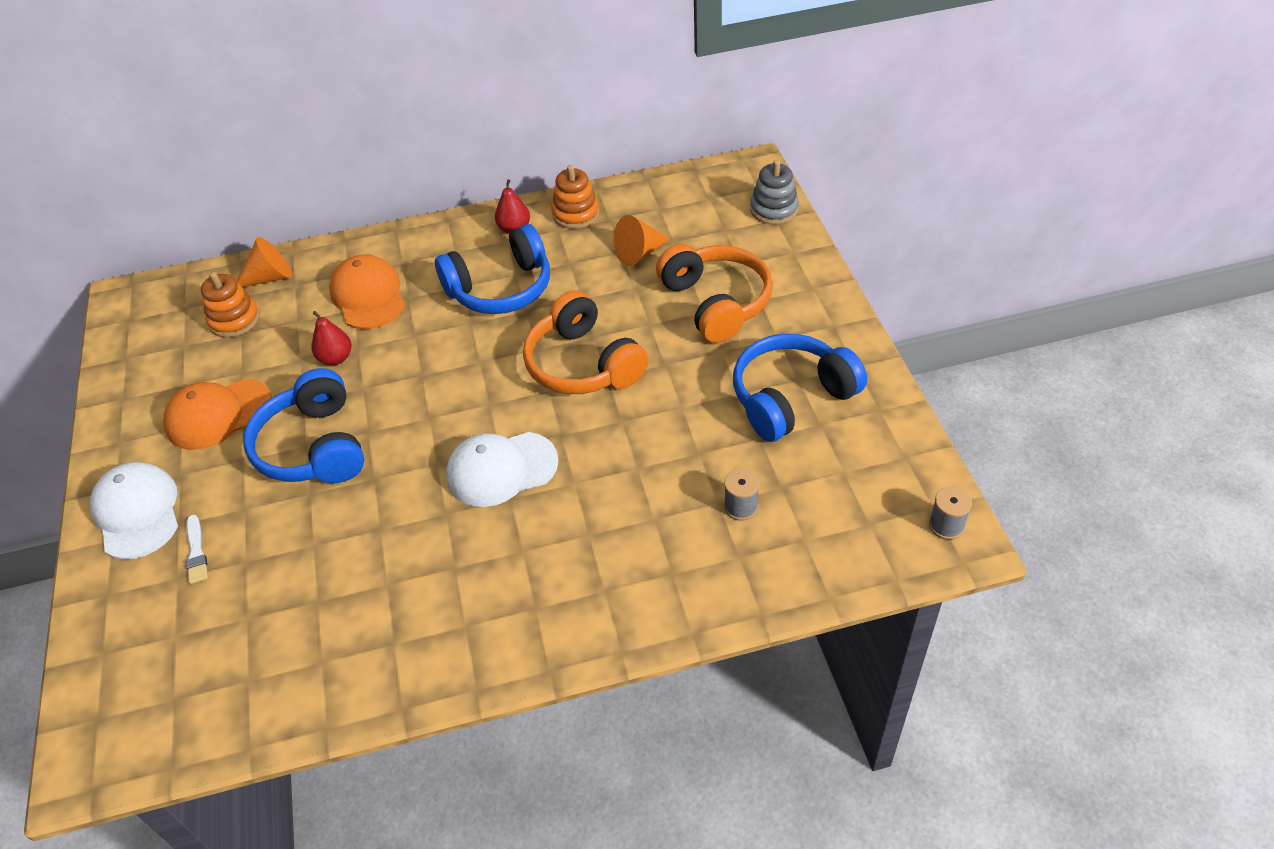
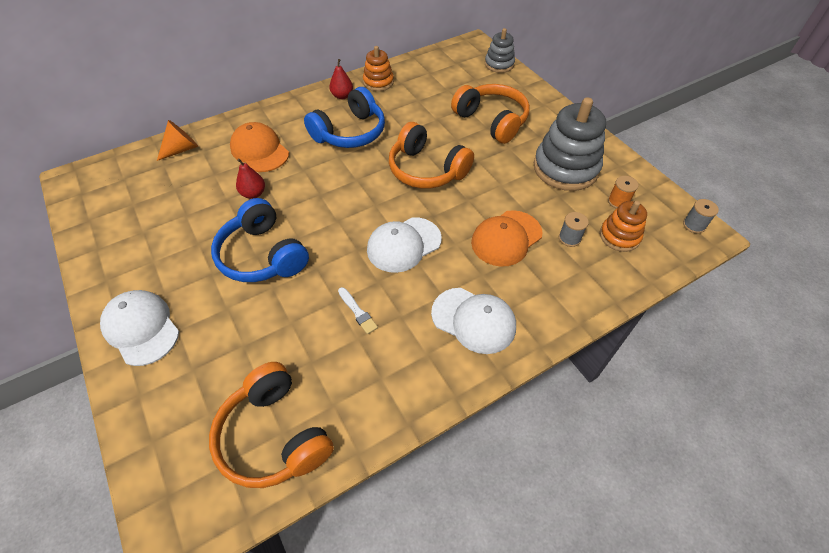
camera: 20 degrees left, 5 degrees up
orange cap [163,379,272,450] -> orange cap moved to [471,210,542,267]
white brush [186,514,208,584] -> white brush moved to [338,287,378,334]
orange stacking toy [201,272,260,338] -> orange stacking toy moved to [600,201,647,252]
orange cone [614,215,670,266] -> none
blue headphones [733,334,867,442] -> grey stacking toy [534,97,606,191]
none -> orange headphones [209,362,334,488]
none -> white cap [431,288,516,354]
none -> orange spool [608,176,638,209]

